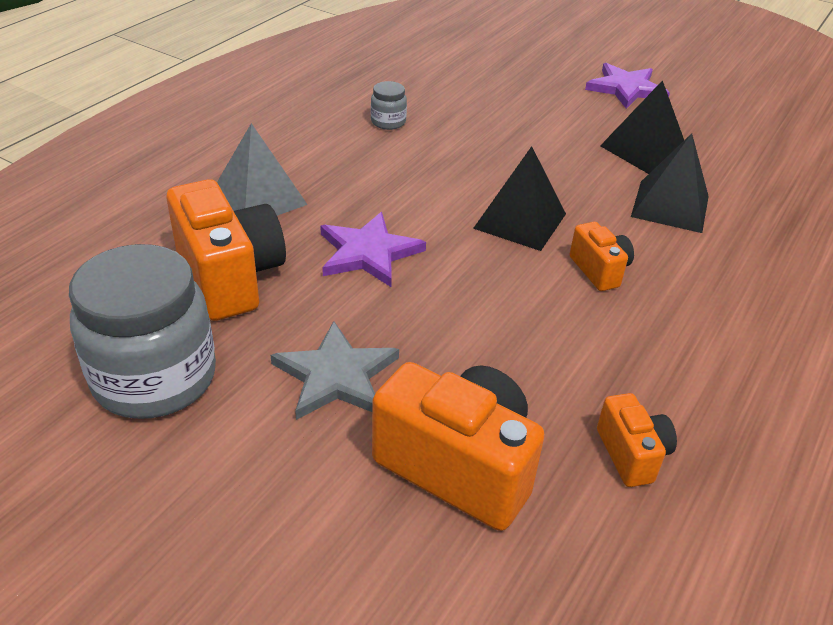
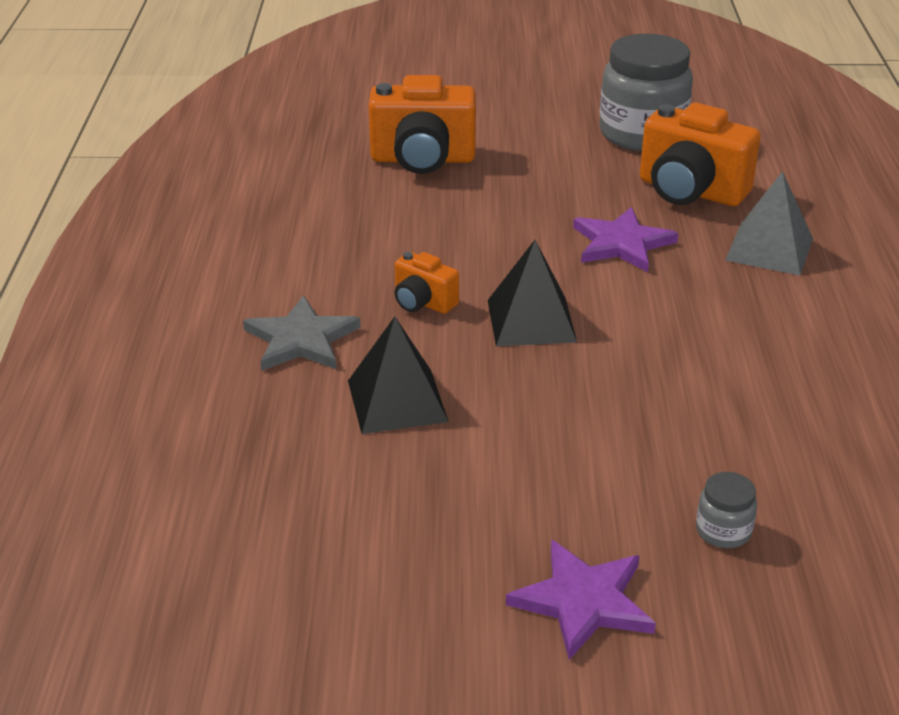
camera: 150 degrees right, 5 degrees down
grey star [270,321,399,420] -> grey star moved to [243,295,361,371]
grey jar [371,81,407,130] -> grey jar moved to [696,472,757,548]
orange camera [597,393,677,487] -> none
black pyramid [600,80,684,174] -> none

